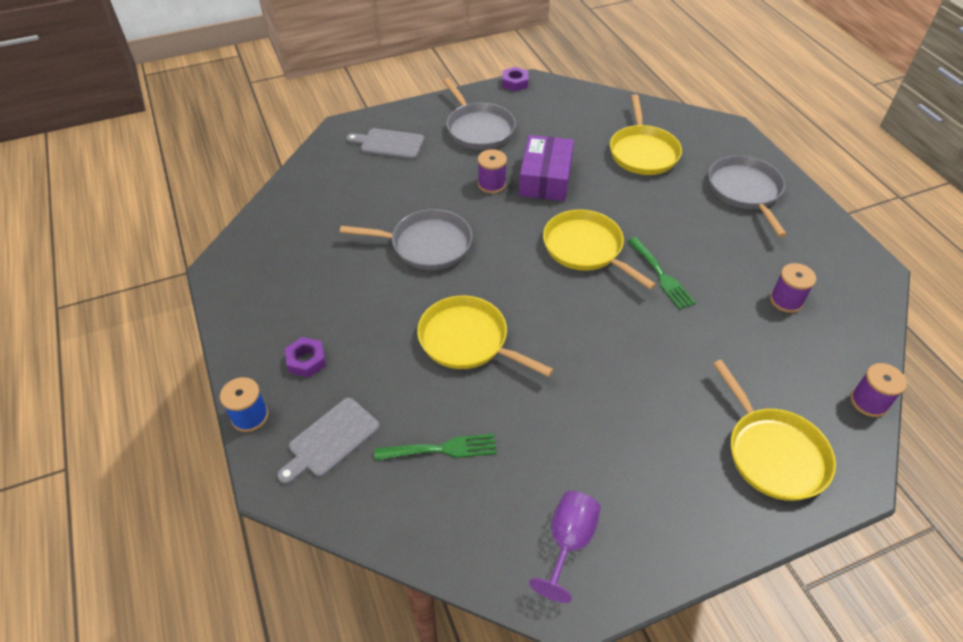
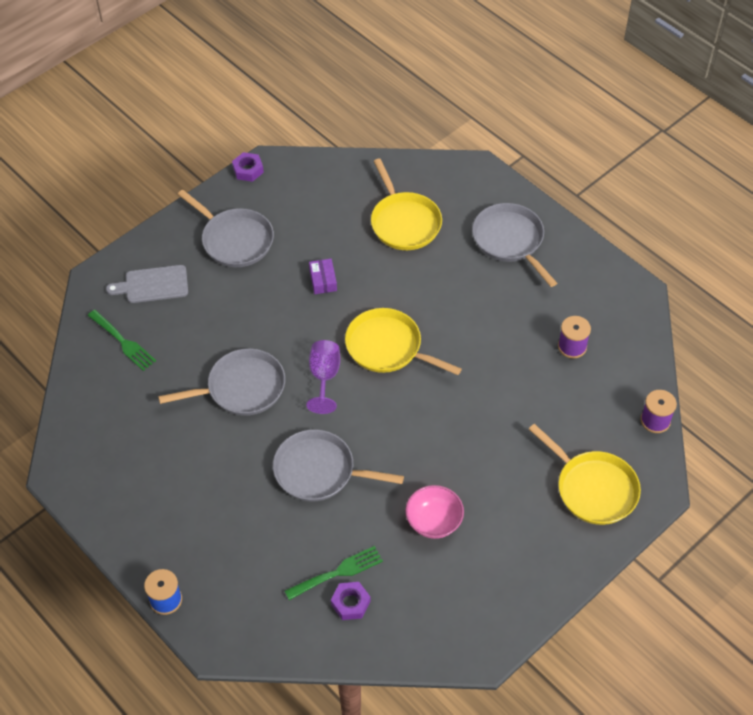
camera: 20 degrees left, 5 degrees up
grey cutting board [277,398,380,484] -> none
purple nut [285,337,326,378] -> purple nut moved to [331,582,371,620]
yellow pan [417,296,554,377] -> grey pan [273,429,404,502]
purple spool [478,149,507,194] -> none
purple box [519,135,574,201] -> purple box [309,259,337,294], size x0.50
purple goblet [529,491,601,603] -> purple goblet moved to [306,340,340,414]
green fork [628,237,696,310] -> green fork moved to [88,310,156,371]
none -> pink bowl [405,485,464,539]

